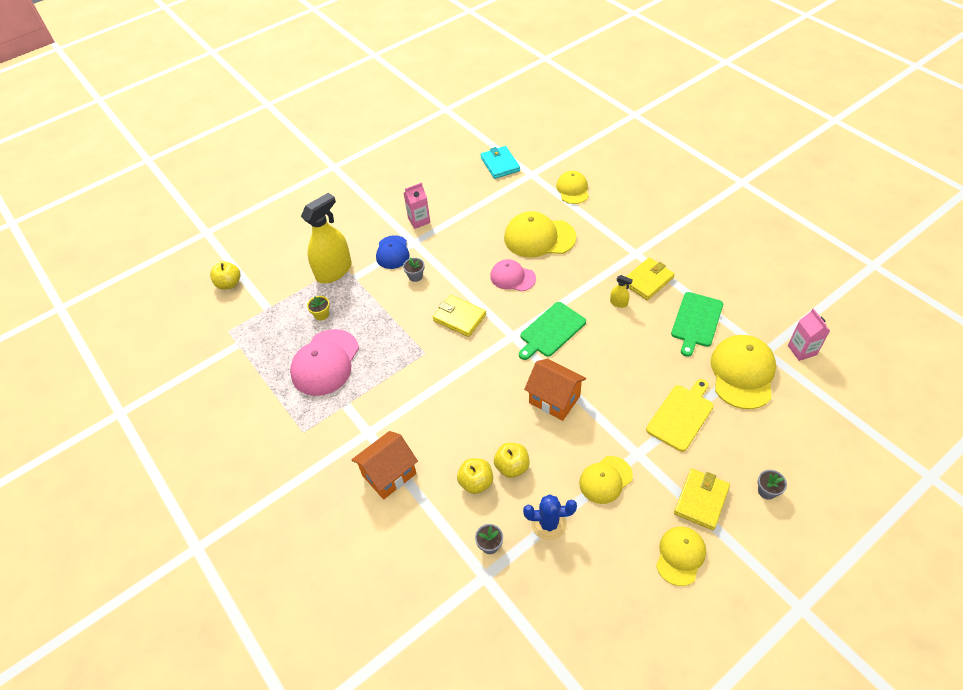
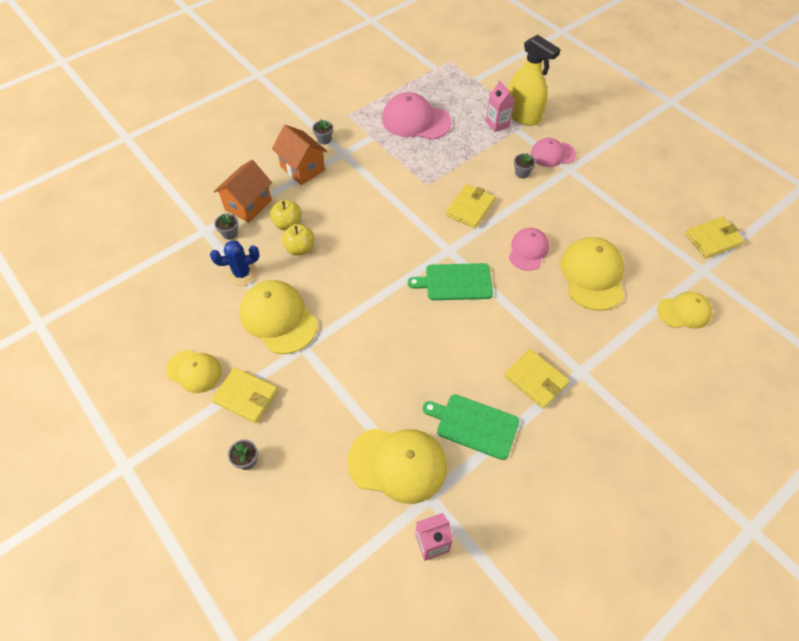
camera: 85 degrees right, 5 degrees up
yellow apple [210,261,241,290] -> none
yellow flower pot [307,296,330,321] -> none
blue cap [376,235,410,269] -> pink cap [531,138,576,167]
pink carton [403,183,431,229] -> pink carton moved to [486,80,515,132]
turquoise wallet [480,146,520,179] -> yellow wallet [685,217,745,258]
green cutting board [519,302,586,360] -> green cutting board turned 45 degrees counterclockwise [408,263,493,300]
blue cactus [523,494,577,541] -> blue cactus turned 75 degrees clockwise [210,240,260,286]
orange house [524,359,586,421] -> orange house moved to [214,160,272,223]
yellow cap [579,456,633,504] -> yellow cap [240,280,317,354], size x1.61
yellow spray bottle [610,275,633,308] -> none
yellow cutting board [646,379,714,452] -> none
none -> grey flower pot [312,119,333,145]

